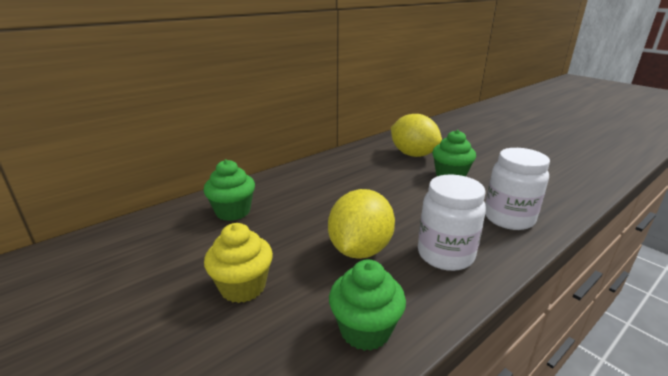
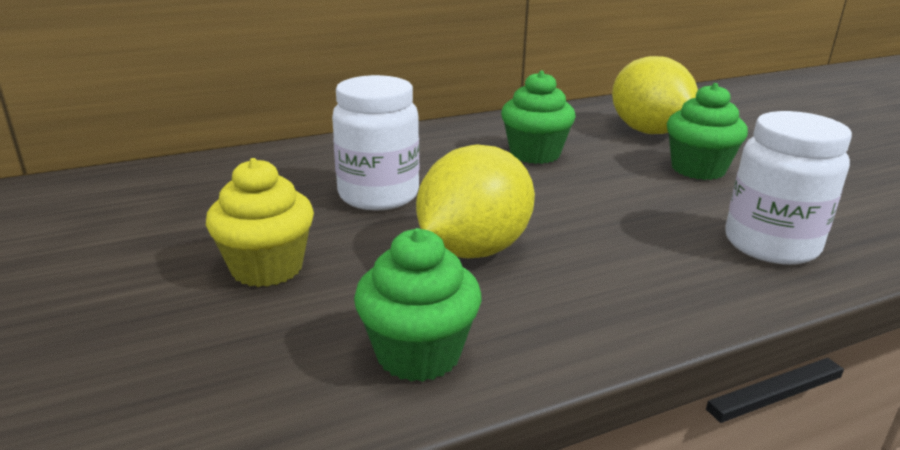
camera: 15 degrees right, 0 degrees up
green cupcake [204,159,255,221] -> green cupcake moved to [501,71,576,164]
white jar [418,175,486,271] -> white jar moved to [332,75,419,210]

